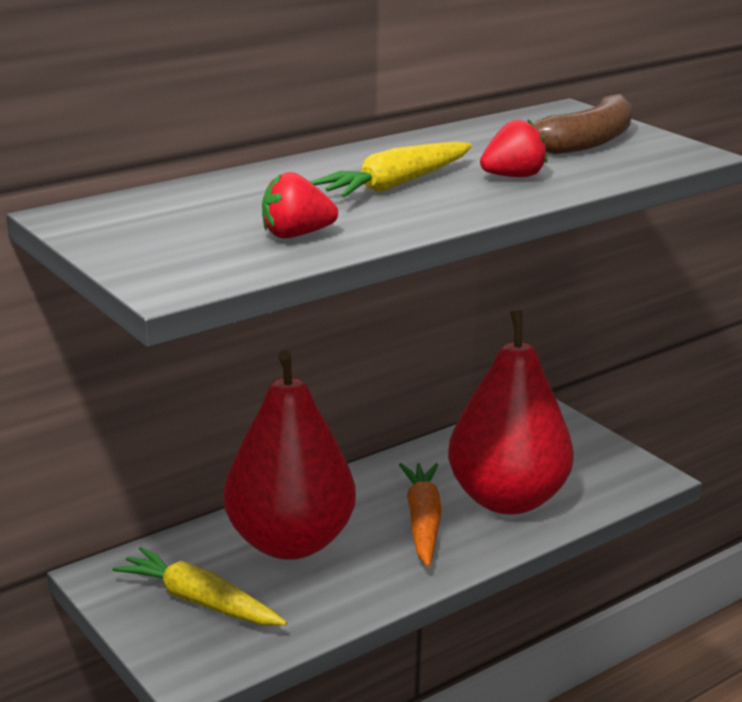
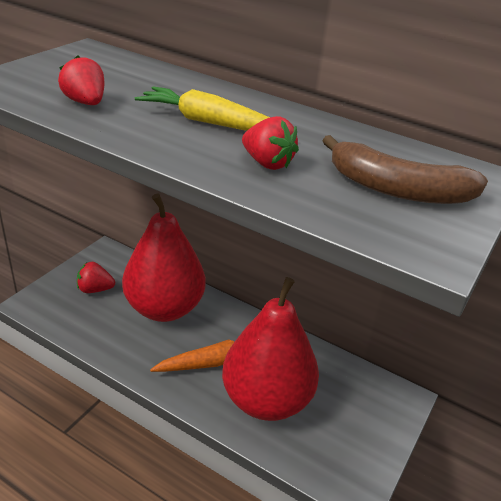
camera: 65 degrees right, 10 degrees up
yellow carrot [113,547,287,625] -> red strawberry [77,262,115,293]

